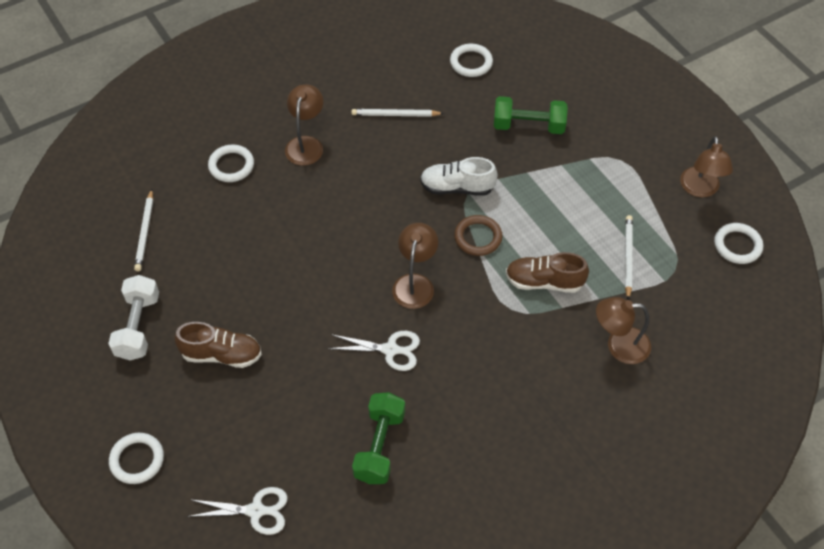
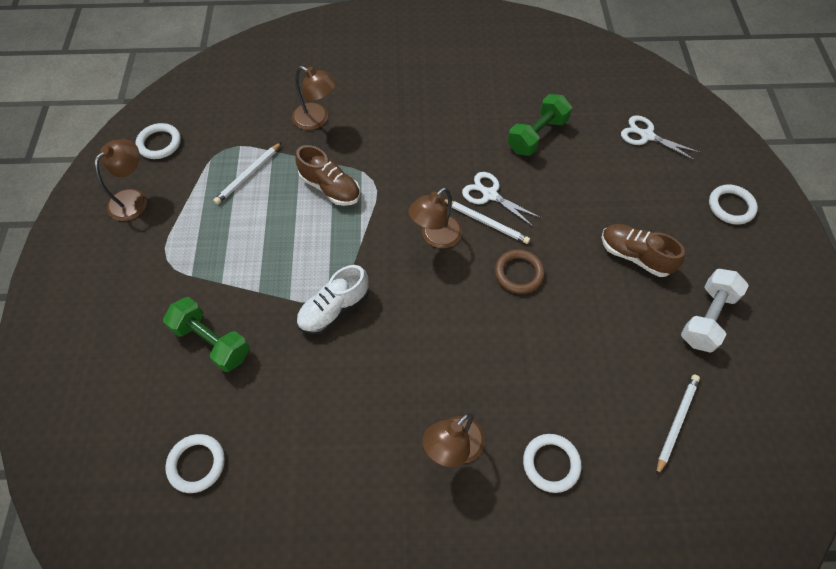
camera: 150 degrees left, 5 degrees up
white pencil [351,109,444,117] -> white pencil moved to [442,199,530,244]
white shoe [420,157,498,196] -> white shoe turned 105 degrees clockwise [296,265,369,334]
brown ring [454,215,503,256] -> brown ring moved to [495,249,545,294]

